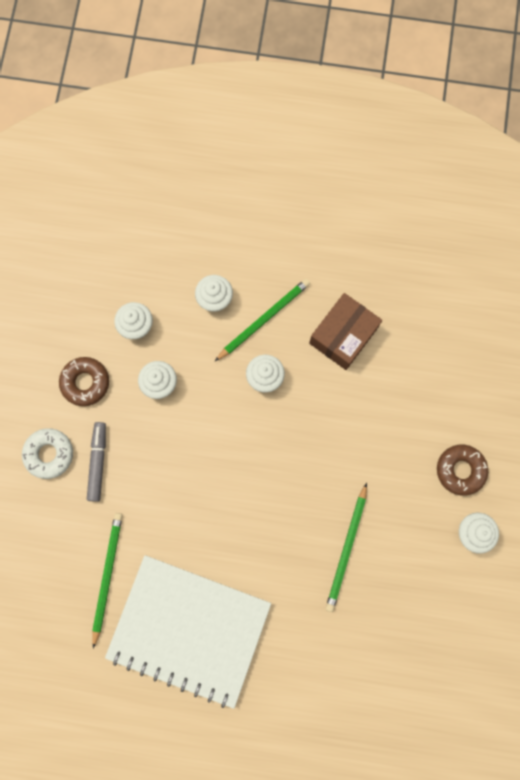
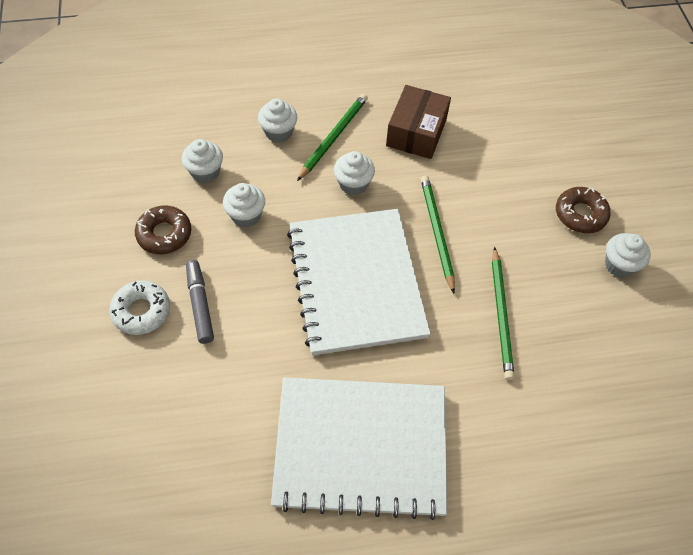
camera: 20 degrees left, 20 degrees down
green pencil [92,513,123,649] -> green pencil moved to [421,176,455,293]
none -> white notebook [287,209,431,355]

